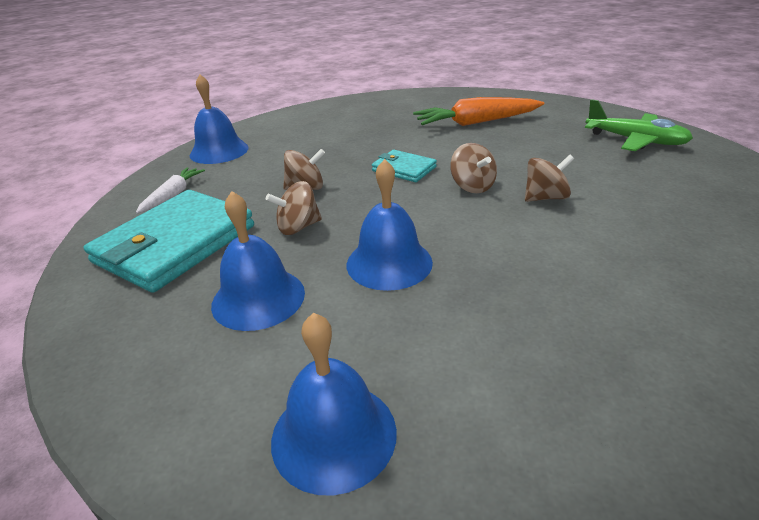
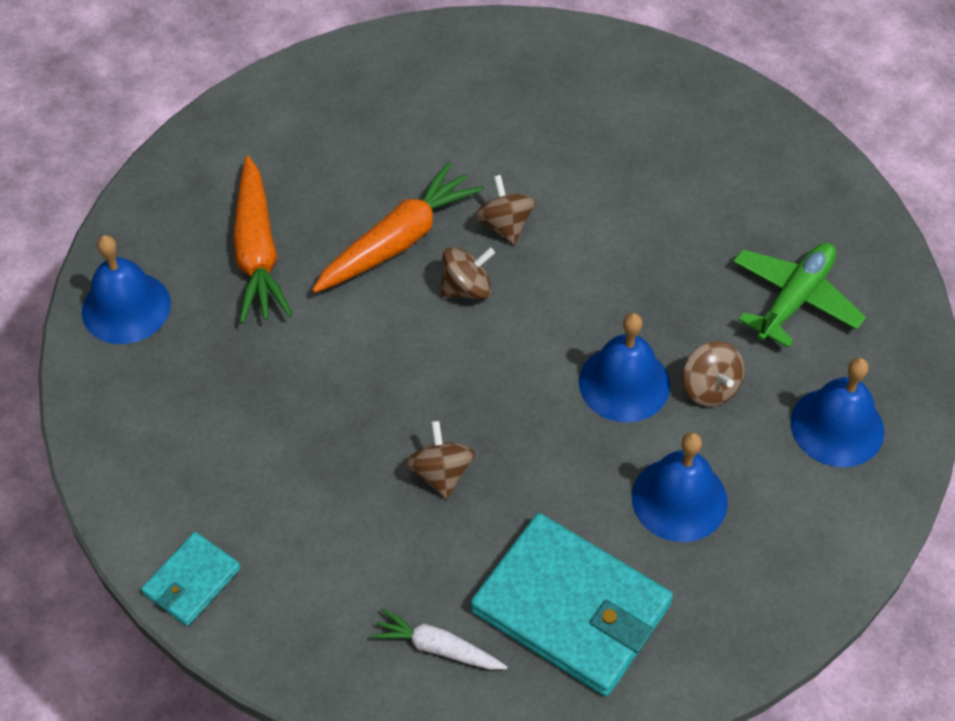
camera: 90 degrees left, 20 degrees up
blue bell [190,74,249,164] -> blue bell moved to [82,235,171,344]
brown spinning top [266,181,322,235] -> brown spinning top moved to [683,341,745,406]
turquoise wallet [372,150,437,182] -> turquoise wallet moved to [141,532,241,626]
green plane [585,99,693,151] -> green plane moved to [733,243,866,348]
none -> orange carrot [312,162,483,293]

